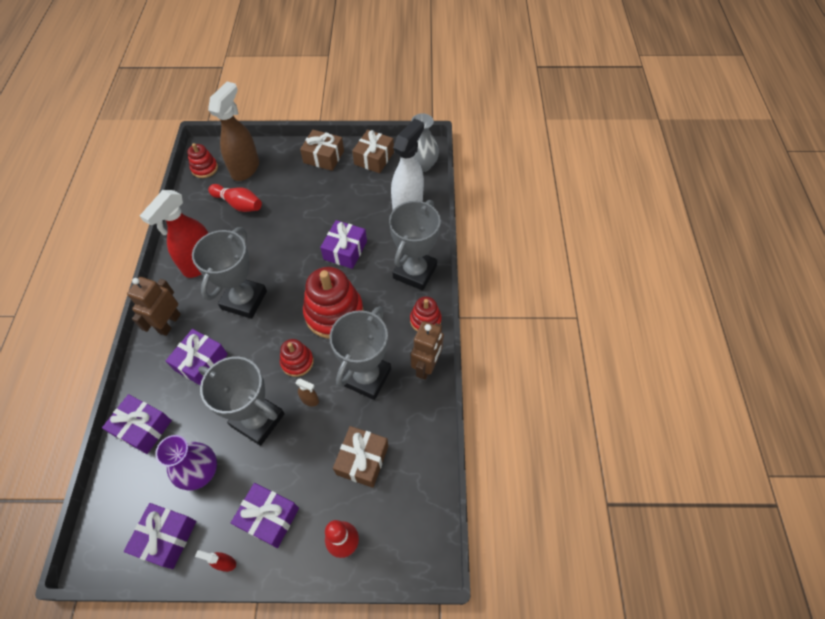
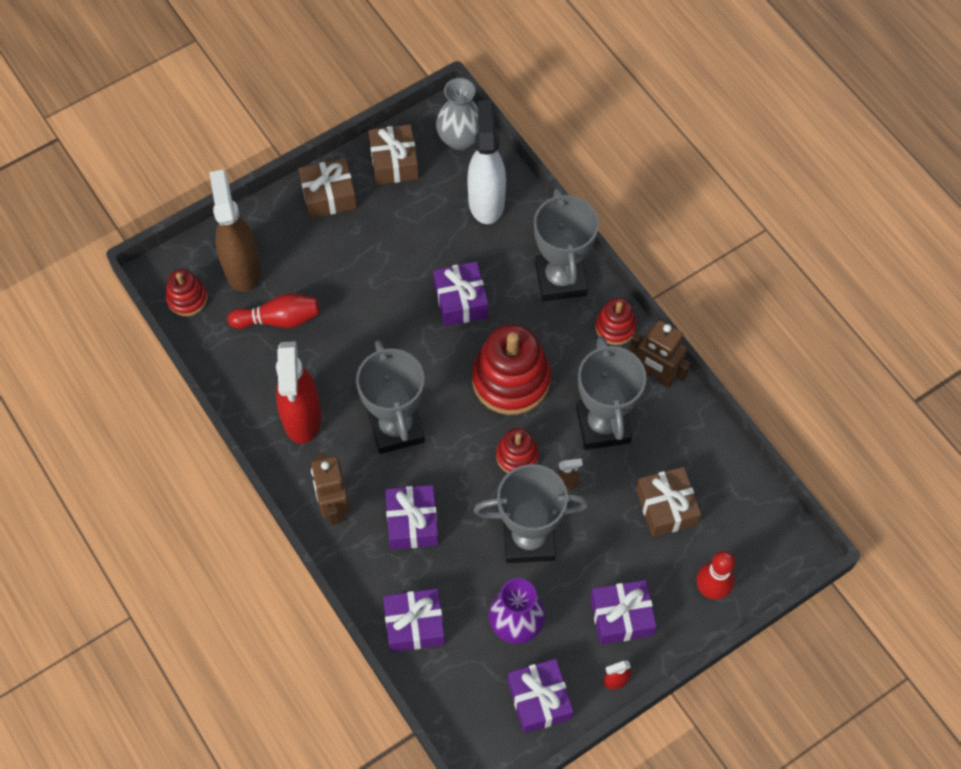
camera: 35 degrees left, 5 degrees up
brown robot [411,321,444,380] -> brown robot turned 135 degrees clockwise [629,320,691,388]

